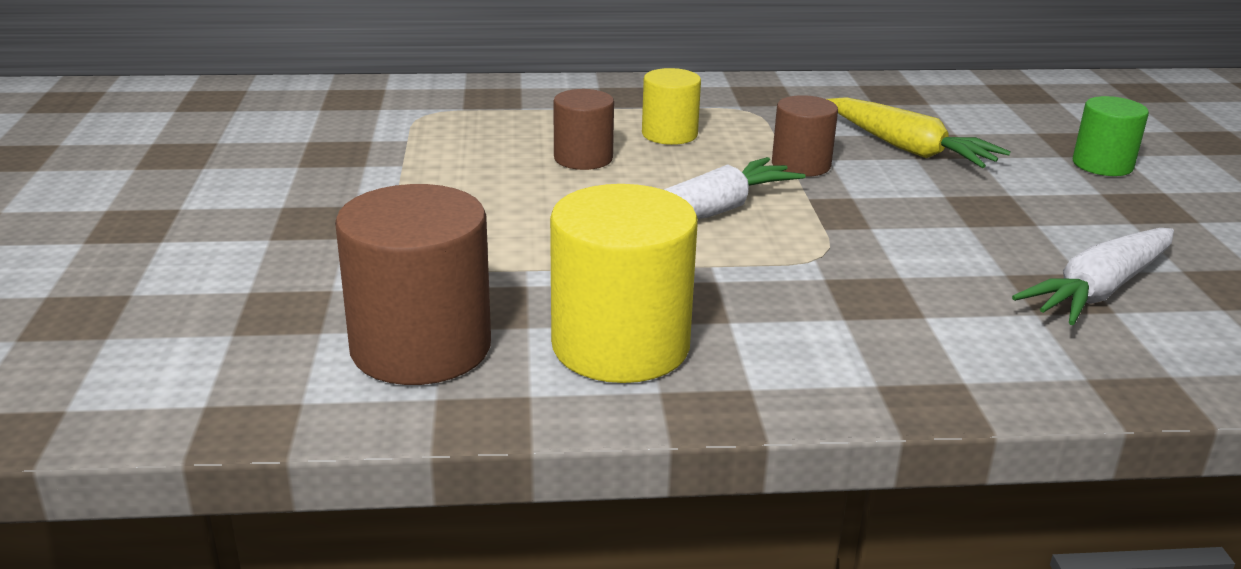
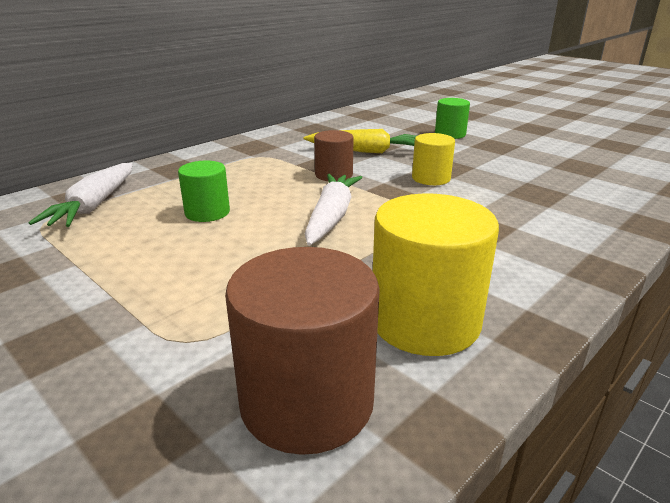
camera: 40 degrees left, 0 degrees up
brown cylinder [553,89,614,170] -> green cylinder [178,161,230,222]
yellow cylinder [642,68,701,145] -> yellow cylinder moved to [412,133,455,185]
white carrot [1012,228,1174,325] -> white carrot moved to [29,163,133,227]

